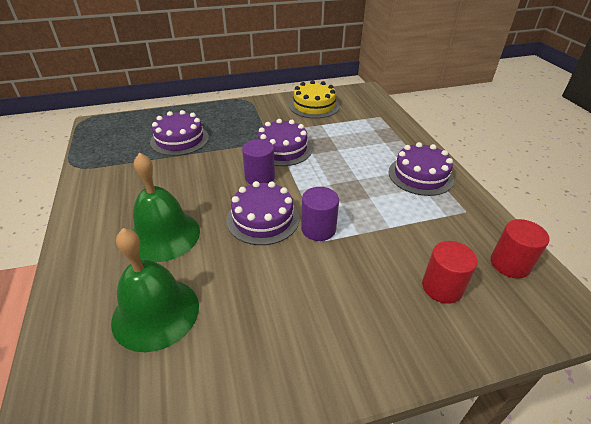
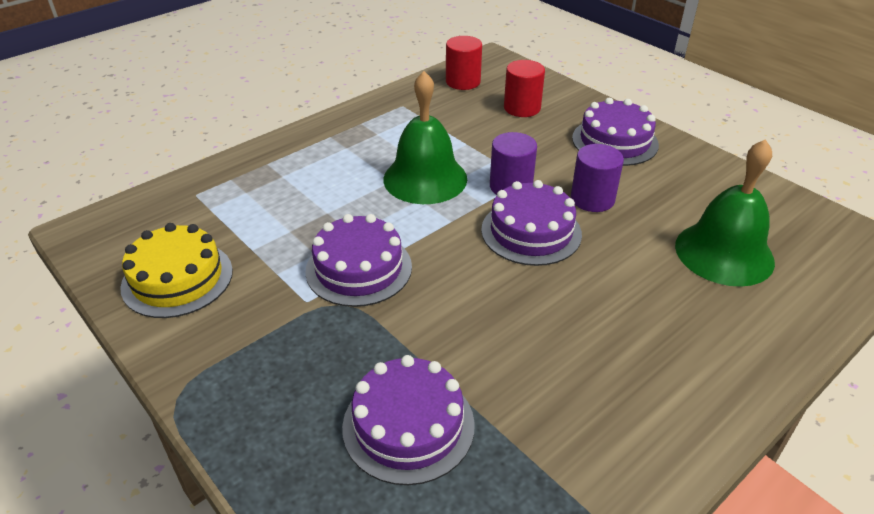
camera: 115 degrees left, 0 degrees up
green bell [133,153,200,262] -> green bell moved to [383,71,467,204]
purple cylinder [242,139,275,184] -> purple cylinder moved to [571,144,624,212]
purple cake [388,142,454,196] -> purple cake moved to [572,98,659,166]

